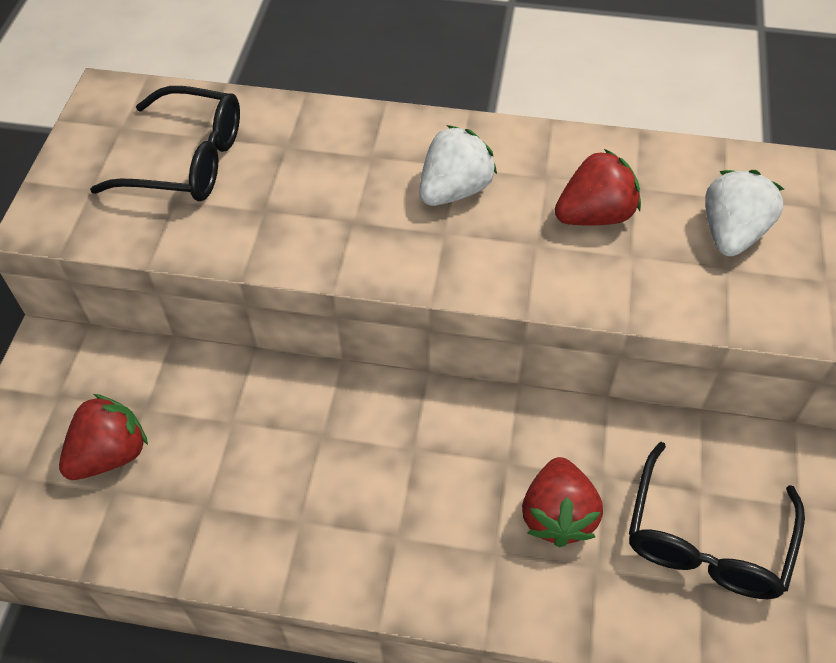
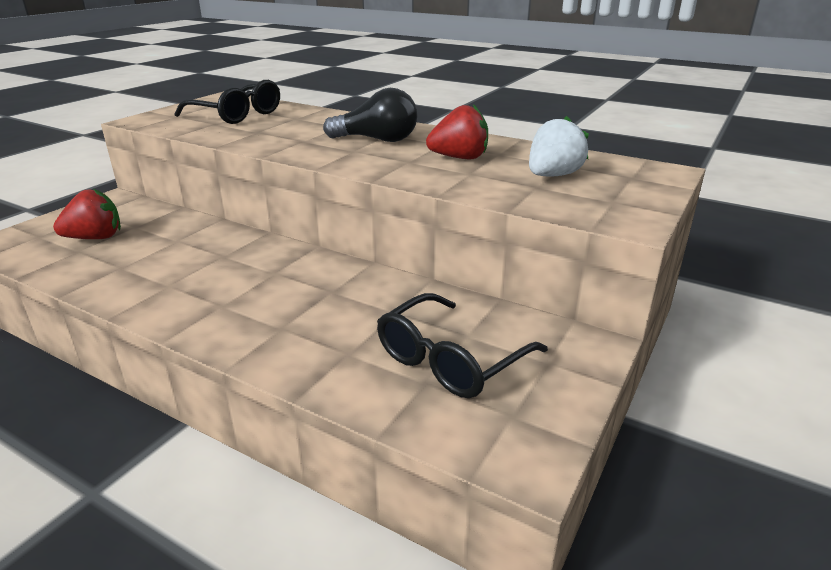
camera: 20 degrees right, 25 degrees down
white strawberry [419,125,497,206] -> black light bulb [323,88,417,142]
red strawberry [522,457,603,547] -> none

